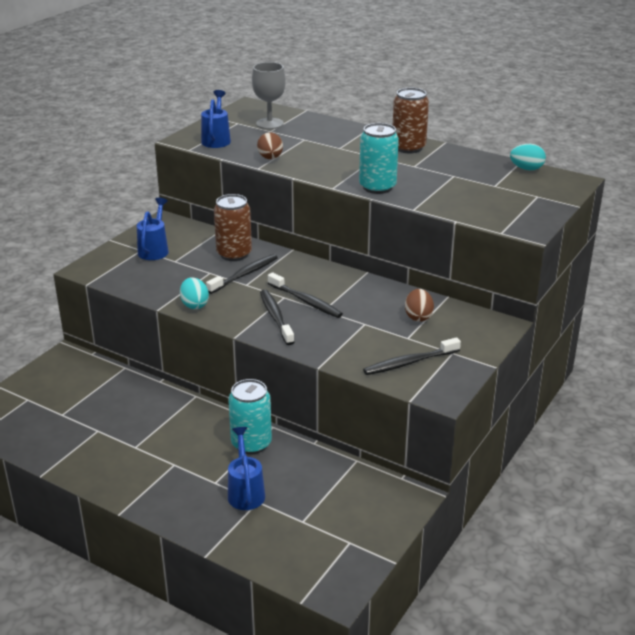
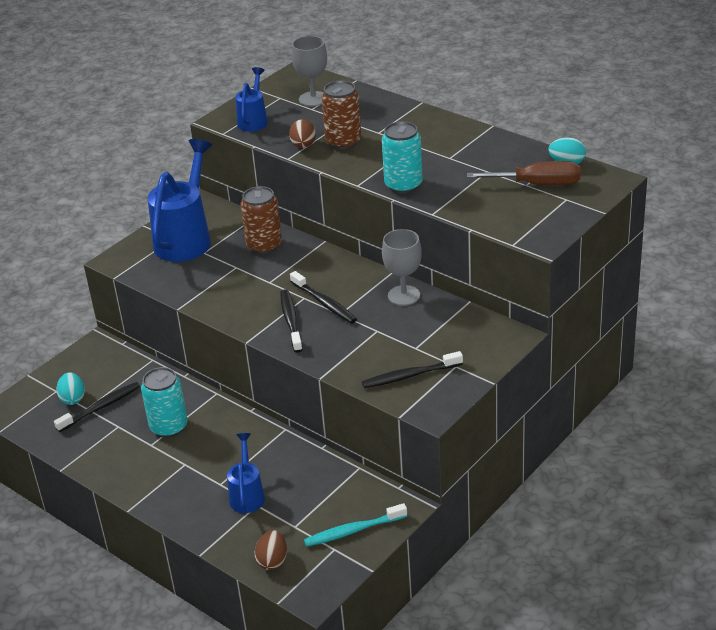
camera: 10 degrees right, 5 degrees up
blue watering can [137,198,169,260] -> blue watering can [148,139,212,262], size x1.85
turquoise egg [180,277,209,309] -> turquoise egg moved to [56,372,85,405]
black toothbrush [206,254,278,294] -> black toothbrush moved to [54,382,140,432]
turquoise can [228,379,272,455] -> turquoise can moved to [141,367,187,438]
brown can [393,88,429,153] -> brown can moved to [322,80,361,150]
brown egg [405,289,434,322] -> brown egg moved to [255,530,287,570]
none -> turquoise toothbrush [304,503,407,547]
none -> grey goblet [382,229,422,306]
none -> brown screwdriver [467,161,580,185]

